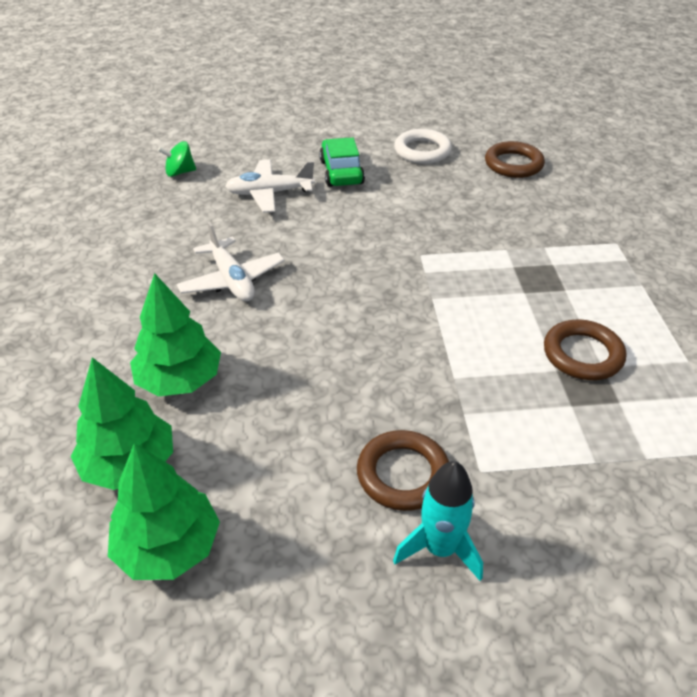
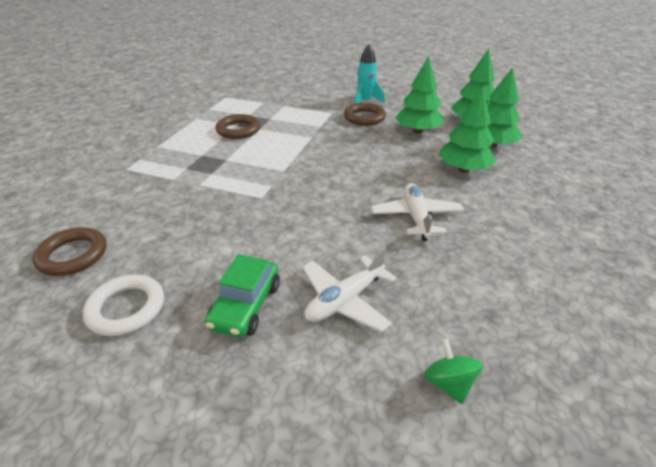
camera: 155 degrees left, 5 degrees down
green spinning top [158,141,196,177] -> green spinning top turned 120 degrees counterclockwise [424,339,483,404]
white plane [225,160,315,213] -> white plane turned 120 degrees clockwise [302,247,397,332]
none -> green tree [395,56,444,134]

